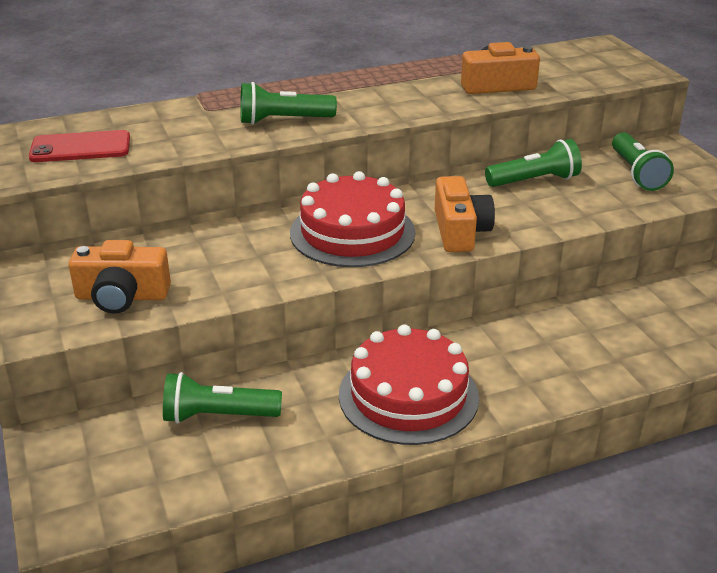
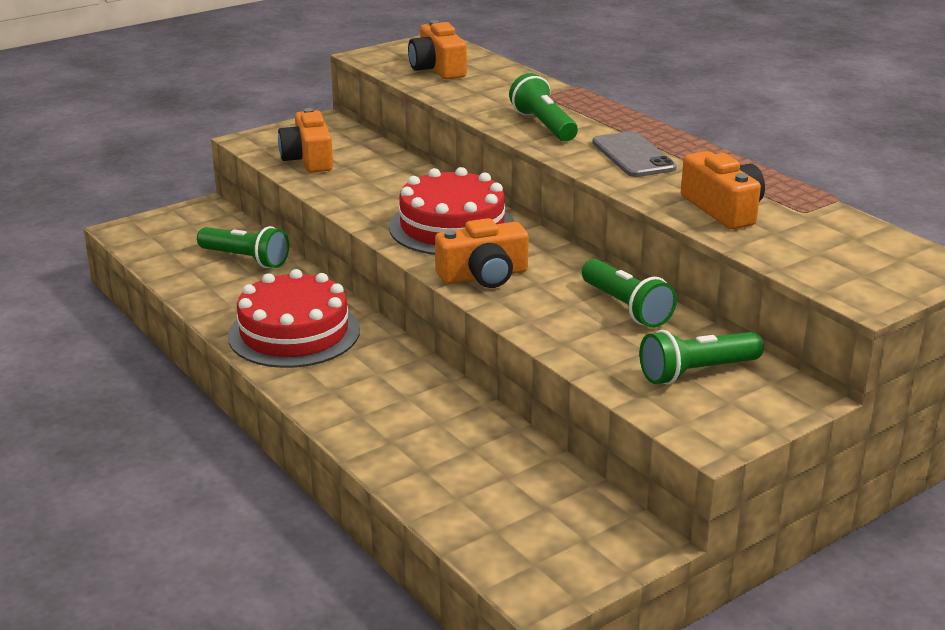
camera: 75 degrees right, 5 degrees down
red phone [29,130,130,162] -> orange camera [408,20,467,79]
green flashlight [163,372,282,424] -> green flashlight turned 135 degrees clockwise [197,226,289,268]
none -> grey phone [592,131,677,177]

